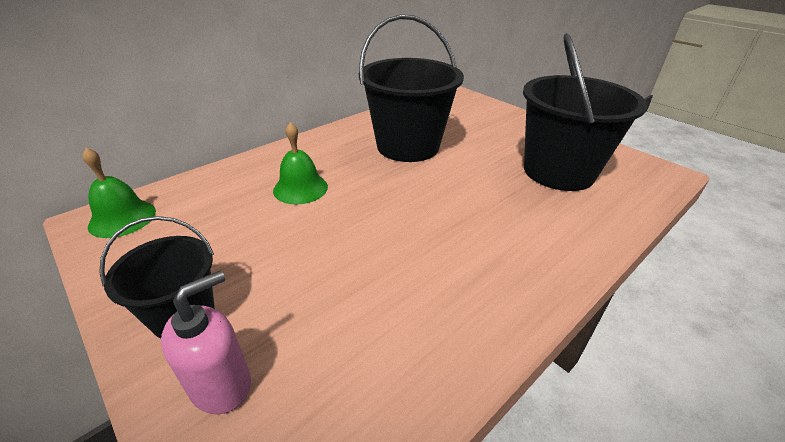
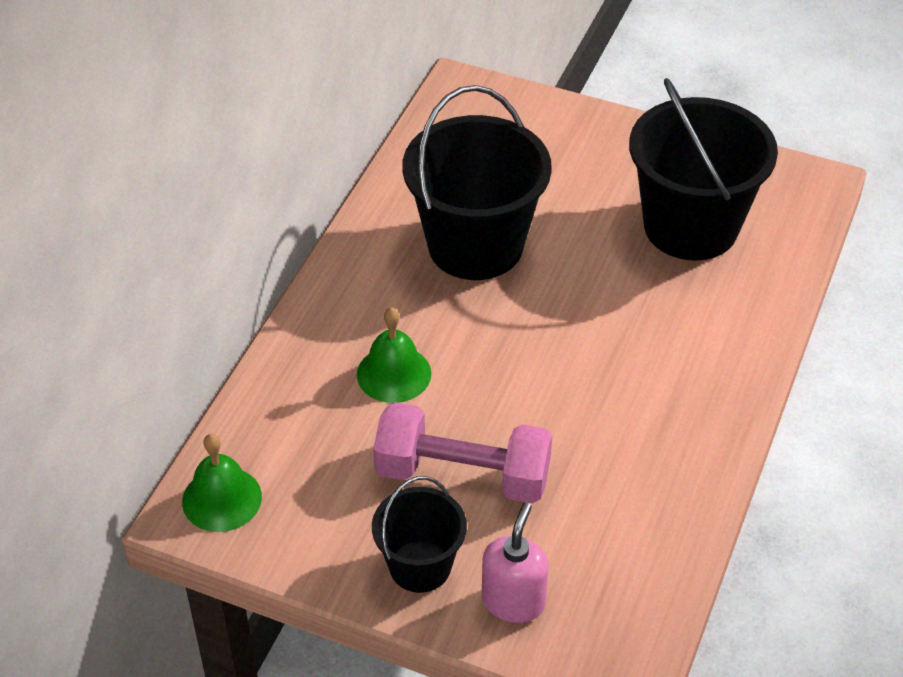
camera: 25 degrees left, 10 degrees up
none -> pink dumbbell [373,402,552,504]

